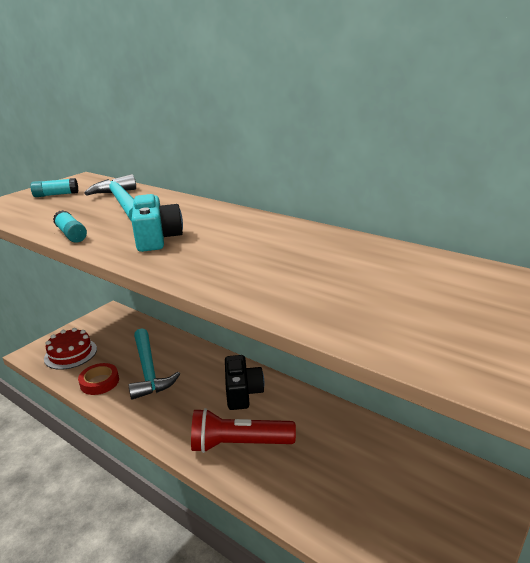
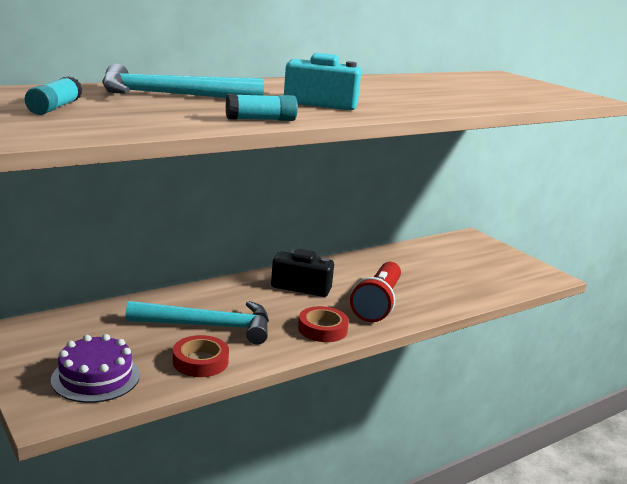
camera: 75 degrees left, 5 degrees down
red cake [44,328,97,370] -> purple cake [51,334,140,403]
none -> red tape [298,306,349,342]

